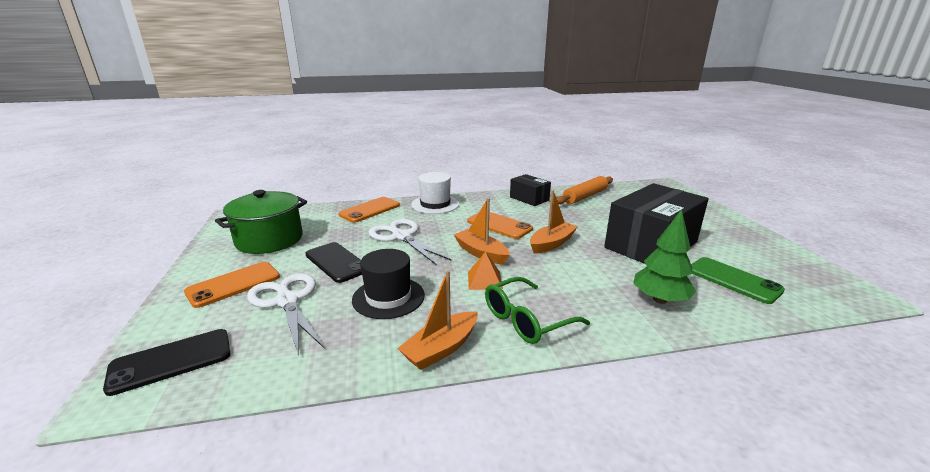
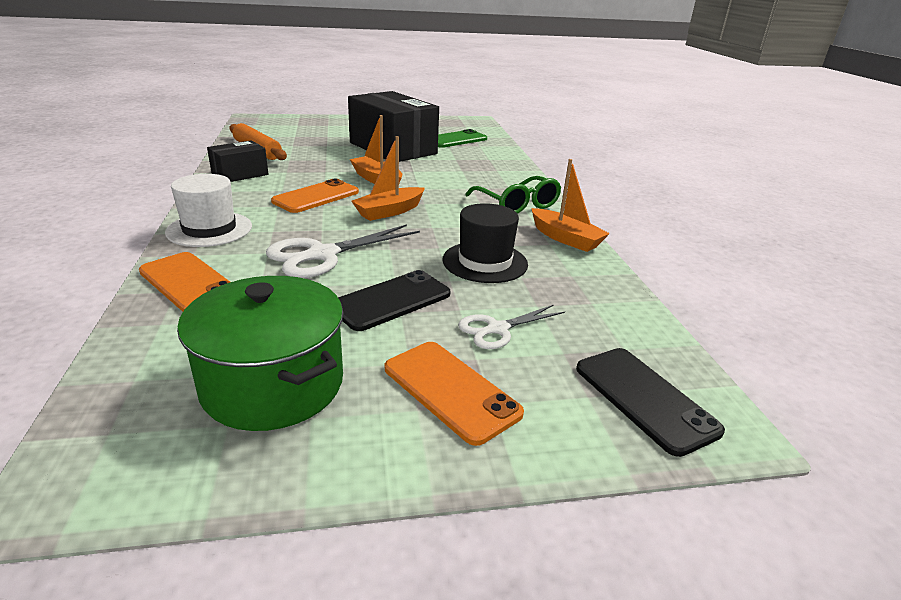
camera: 90 degrees left, 5 degrees up
white scissors [247,273,325,353] -> white scissors [458,304,565,349], size x0.60
orange pyramid [468,251,503,290] -> none
green tree [633,209,697,304] -> none

